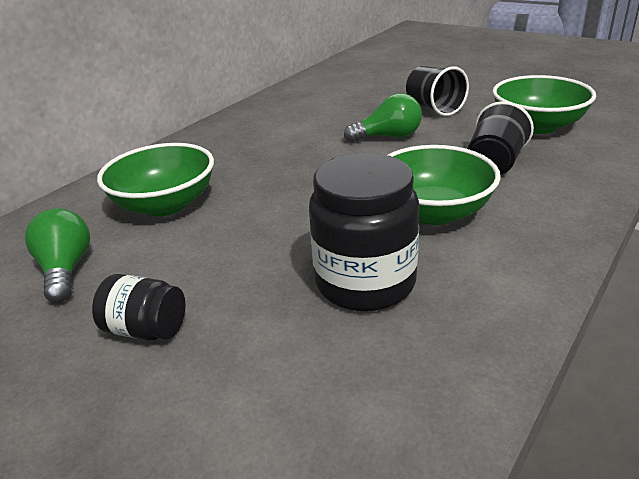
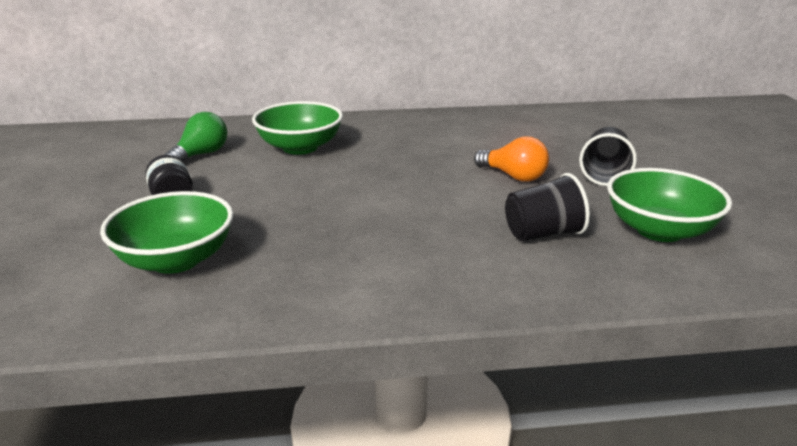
camera: 45 degrees right, 5 degrees down
black jar [309,153,419,311] -> none
green light bulb [344,93,422,142] -> orange light bulb [474,136,549,182]
green bowl [388,145,501,225] -> green bowl moved to [100,191,233,274]

